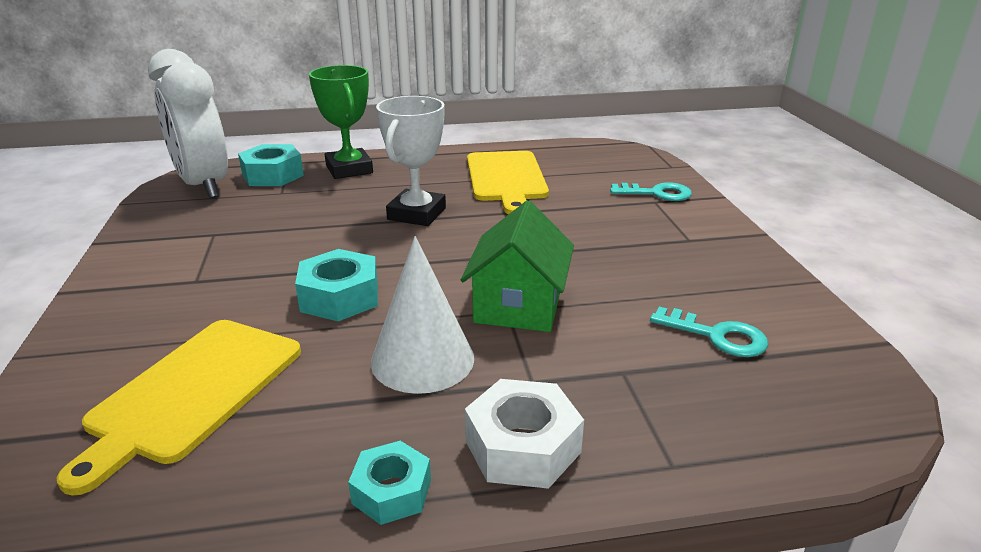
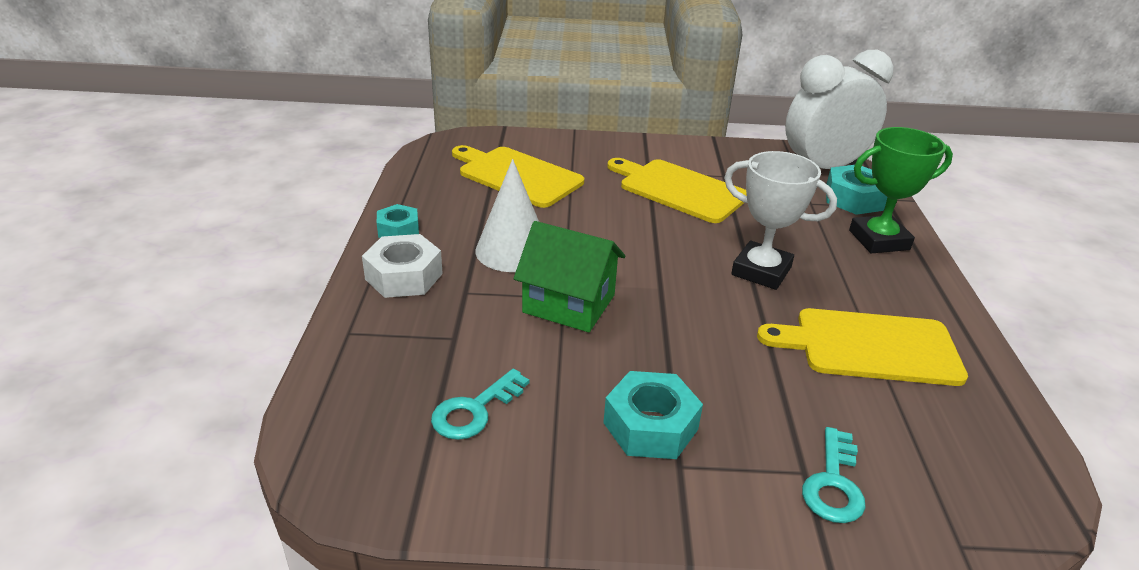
camera: 100 degrees right, 5 degrees up
turquoise nut [295,249,378,321] -> turquoise nut moved to [603,371,703,459]
none -> yellow cutting board [607,158,747,223]

